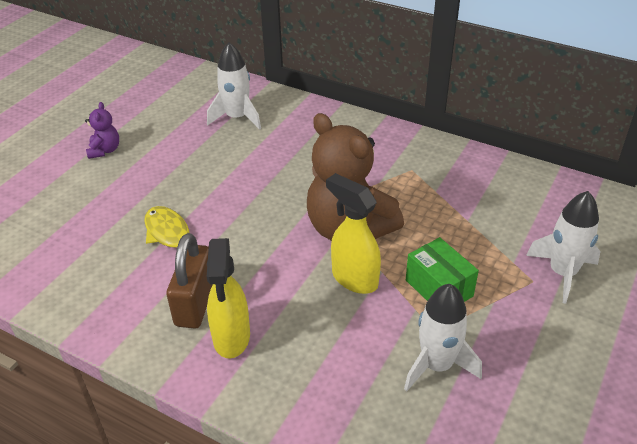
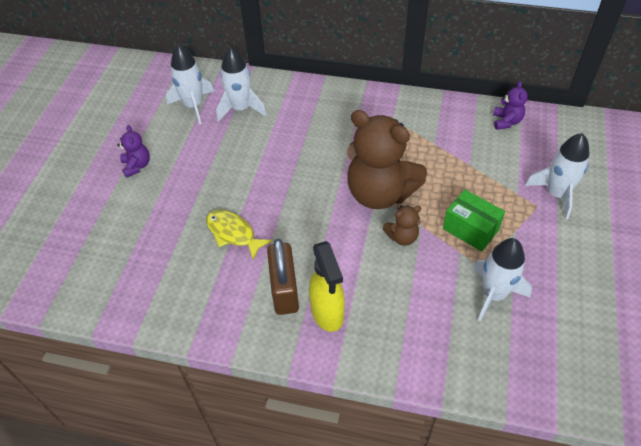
camera: 15 degrees left, 10 degrees up
yellow spray bottle [326,173,381,294] -> brown teddy bear [383,205,421,246]
none -> white rocket [166,44,214,125]
none -> purple teddy bear [493,81,528,130]

